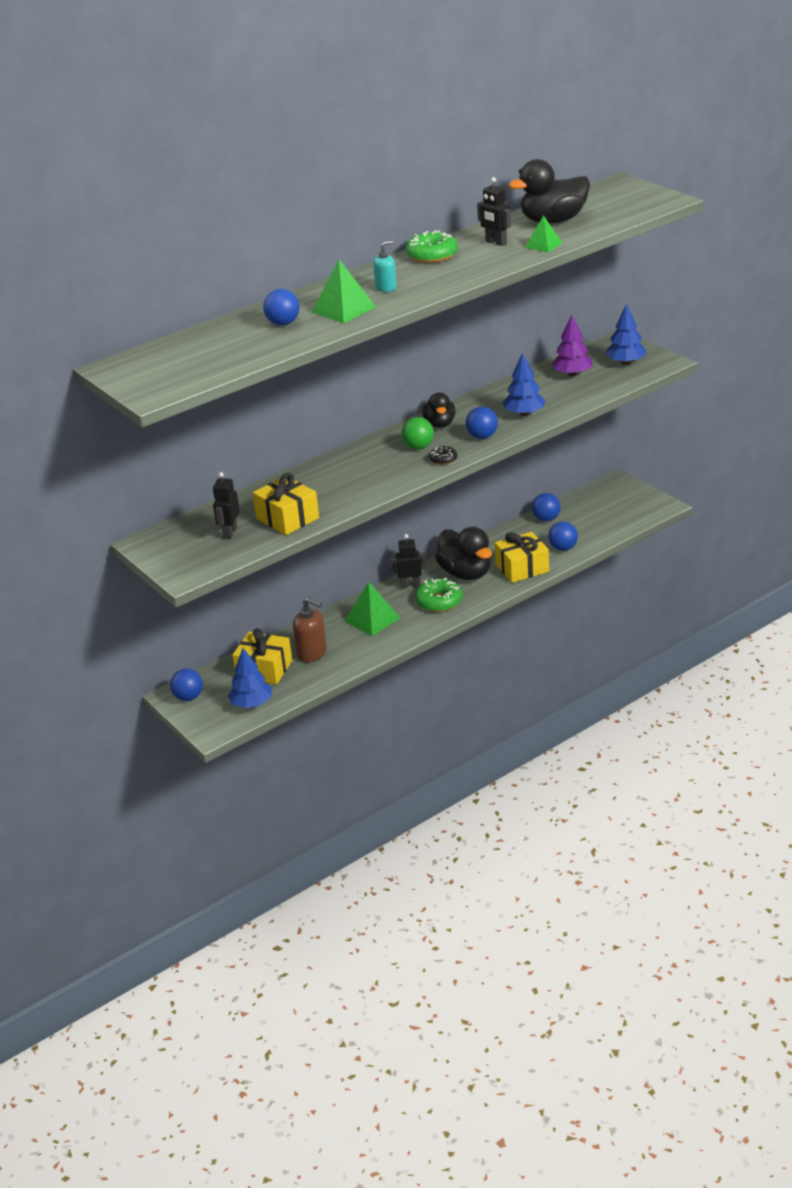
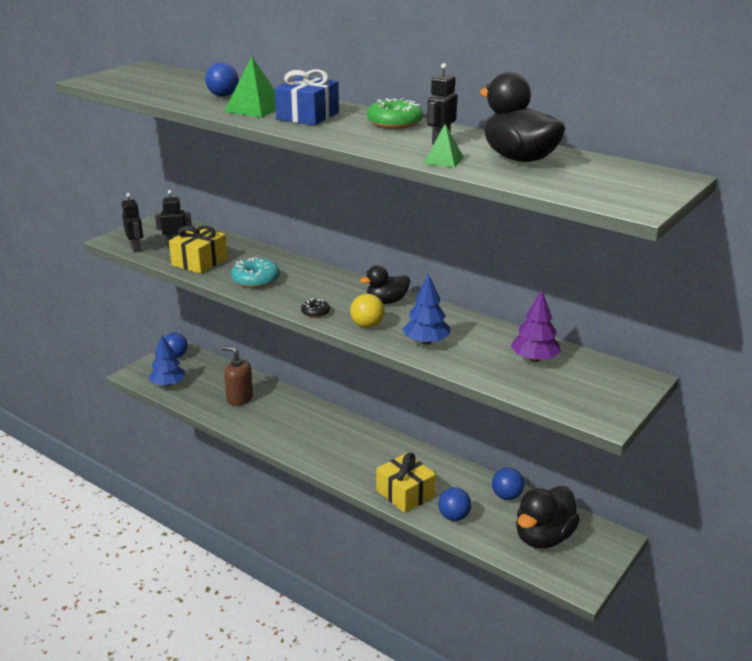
camera: 70 degrees right, 5 degrees down
yellow gift [232,628,292,684] -> none
brown soap dispenser [293,597,327,662] -> brown soap dispenser turned 105 degrees clockwise [222,346,253,406]
green pyramid [345,581,400,636] -> none
turquoise soap dispenser [373,240,397,292] -> blue gift [275,69,339,125]
black robot [390,534,427,589] -> black robot moved to [122,193,143,252]
green ball [402,417,434,450] -> none
green donut [415,578,462,612] -> none
black duck [435,527,492,580] -> black duck moved to [516,486,580,549]
blue ball [466,407,498,439] -> yellow ball [350,294,385,328]
blue tree [606,303,647,365] -> none
none -> turquoise donut [231,257,280,288]

